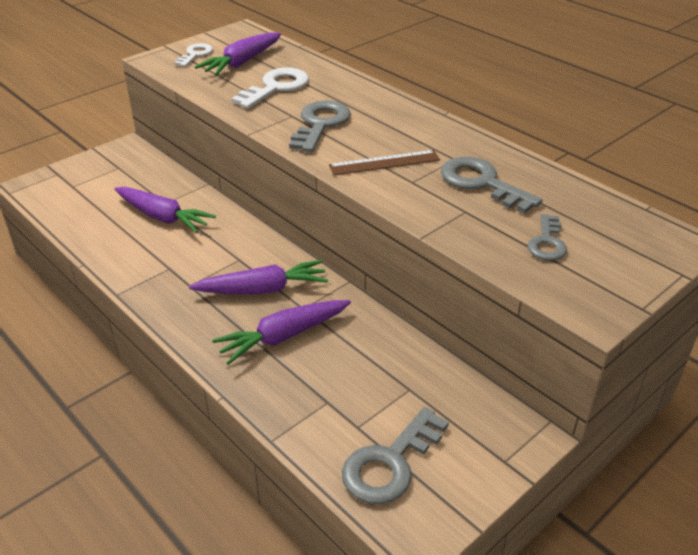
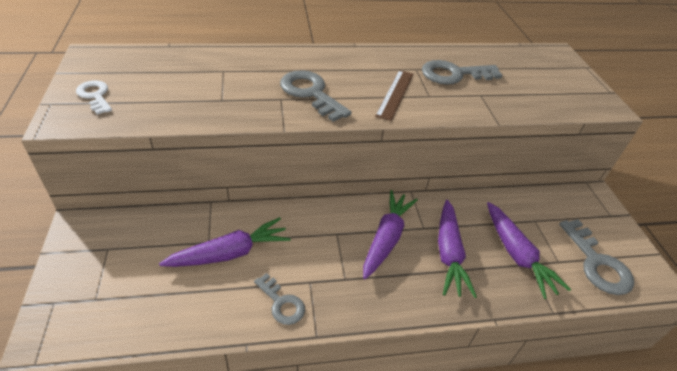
camera: 60 degrees left, 5 degrees up
purple carrot [195,32,281,76] -> purple carrot moved to [487,202,571,299]
white key [231,67,309,109] -> none
grey key [528,214,567,260] -> grey key moved to [254,273,305,325]

